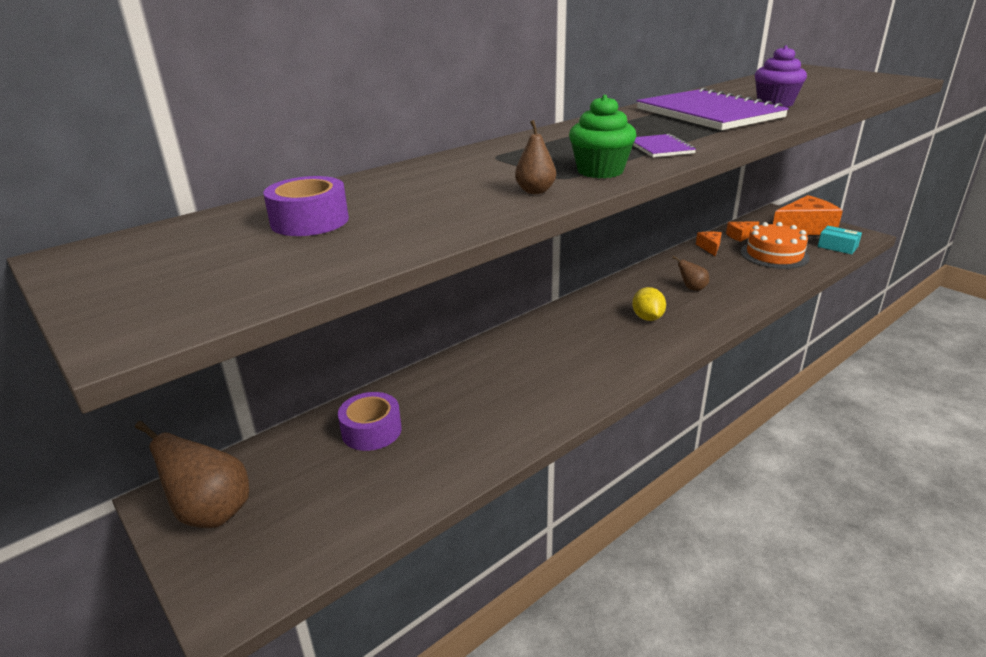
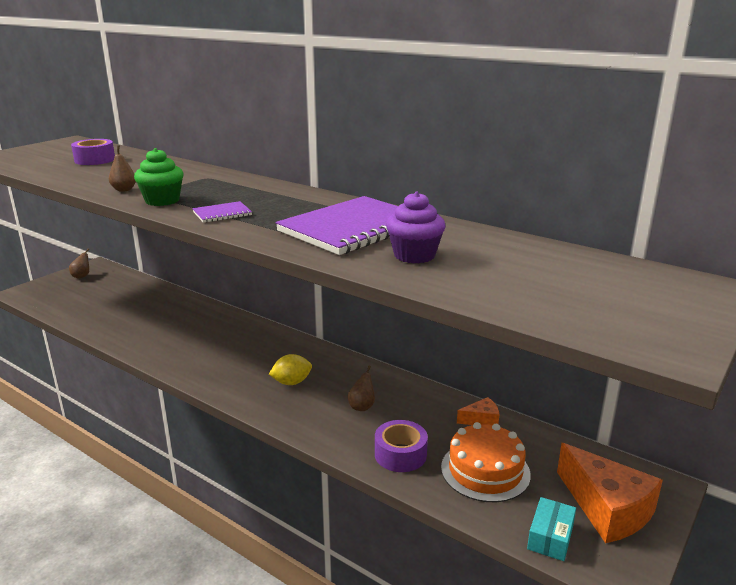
camera: 75 degrees right, 5 degrees down
brown pear [135,421,249,528] -> brown pear [69,249,89,279], size x0.53
purple tape [338,392,402,451] -> purple tape moved to [375,420,428,472]
orange cheese [726,222,759,242] -> none

